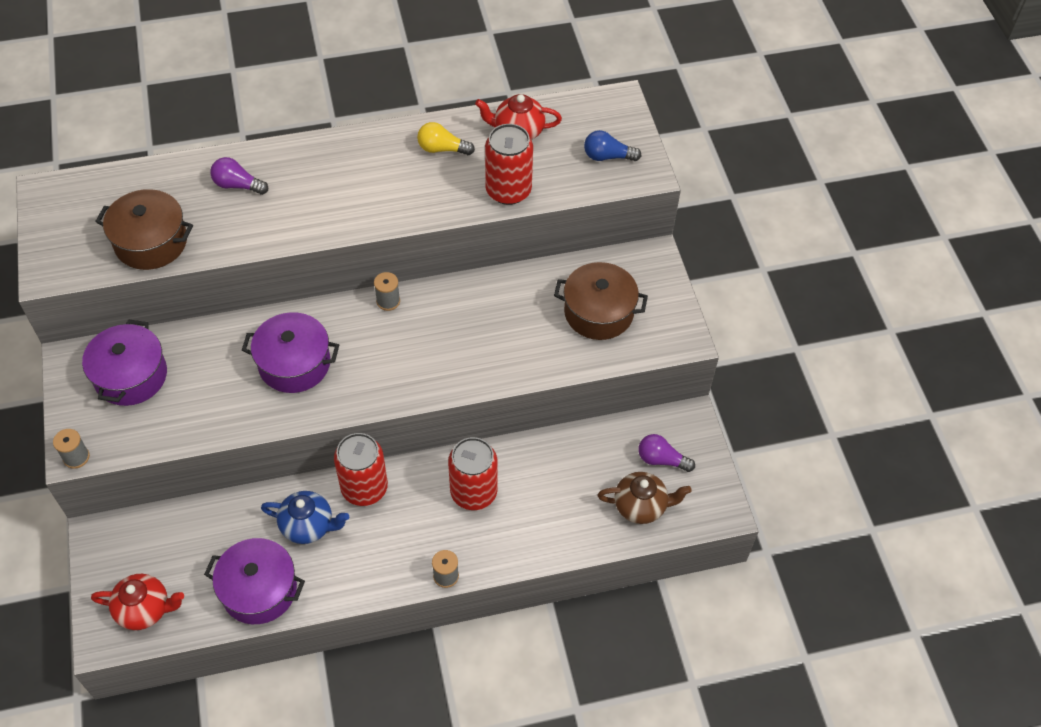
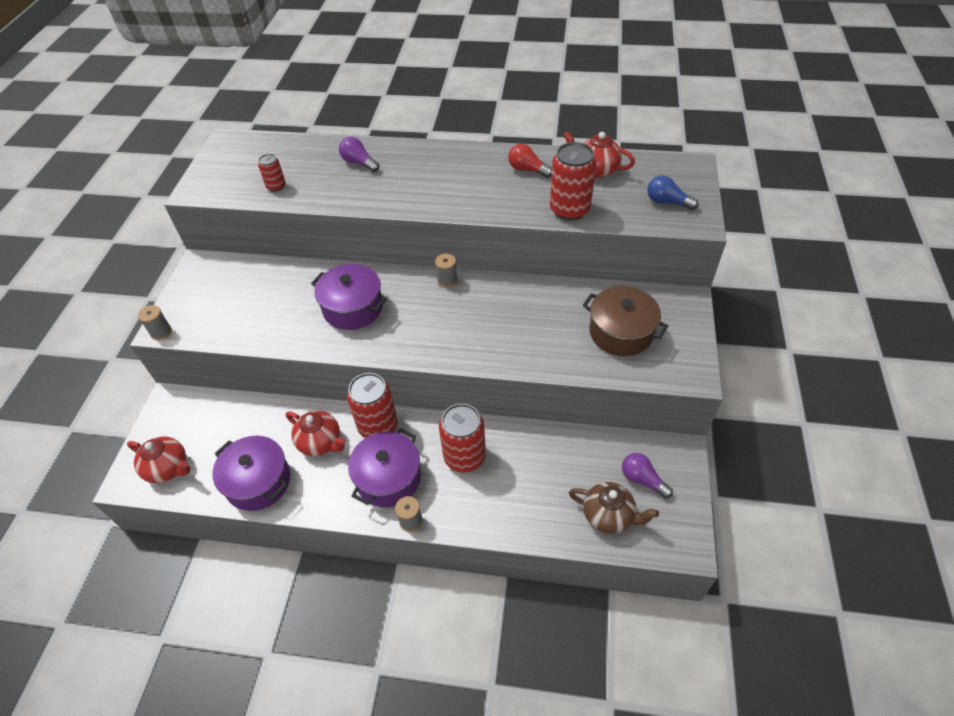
camera: 25 degrees right, 5 degrees down
purple pot [82,319,167,406] -> purple pot moved to [348,428,421,507]
brown pot [95,189,193,270] -> red can [258,154,286,192]
blue teapot [261,491,349,544] -> red teapot [286,411,346,456]
yellow light bulb [417,122,475,155] -> red light bulb [508,144,552,178]

